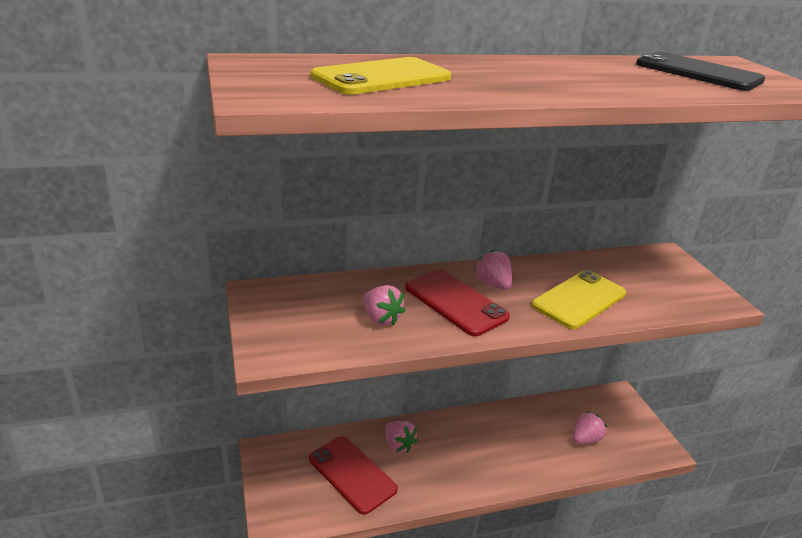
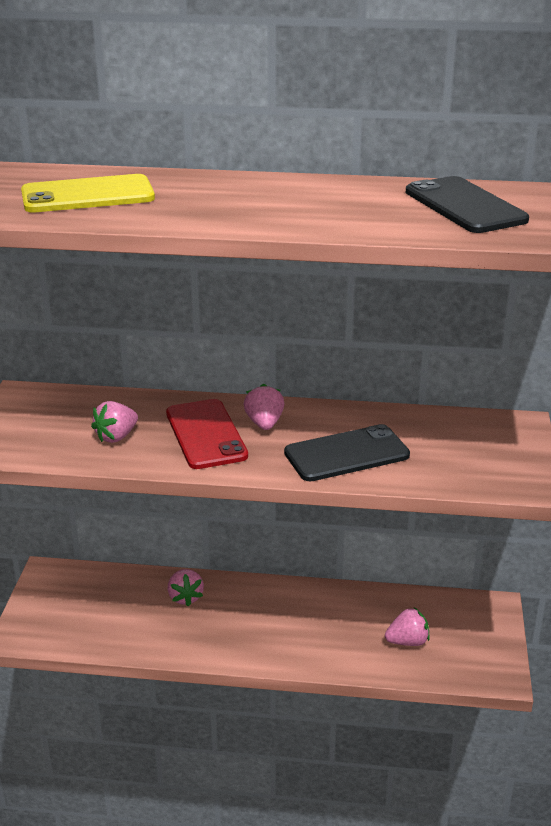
camera: 25 degrees right, 0 degrees up
red phone [309,436,398,515] -> none
pink strawberry [363,285,405,326] -> pink strawberry turned 60 degrees clockwise [91,401,138,443]
yellow phone [532,270,626,329] -> black phone [284,424,410,481]

